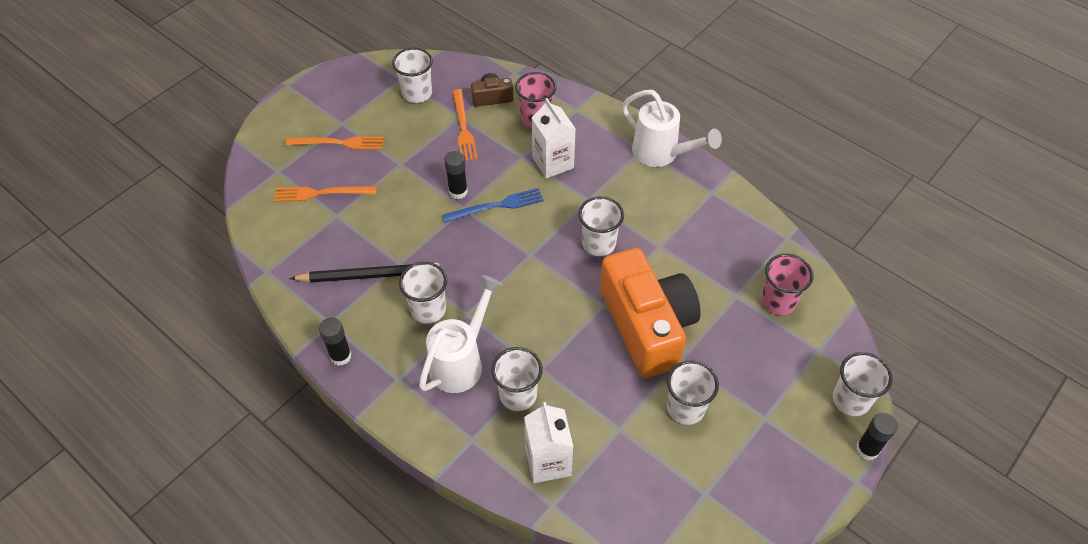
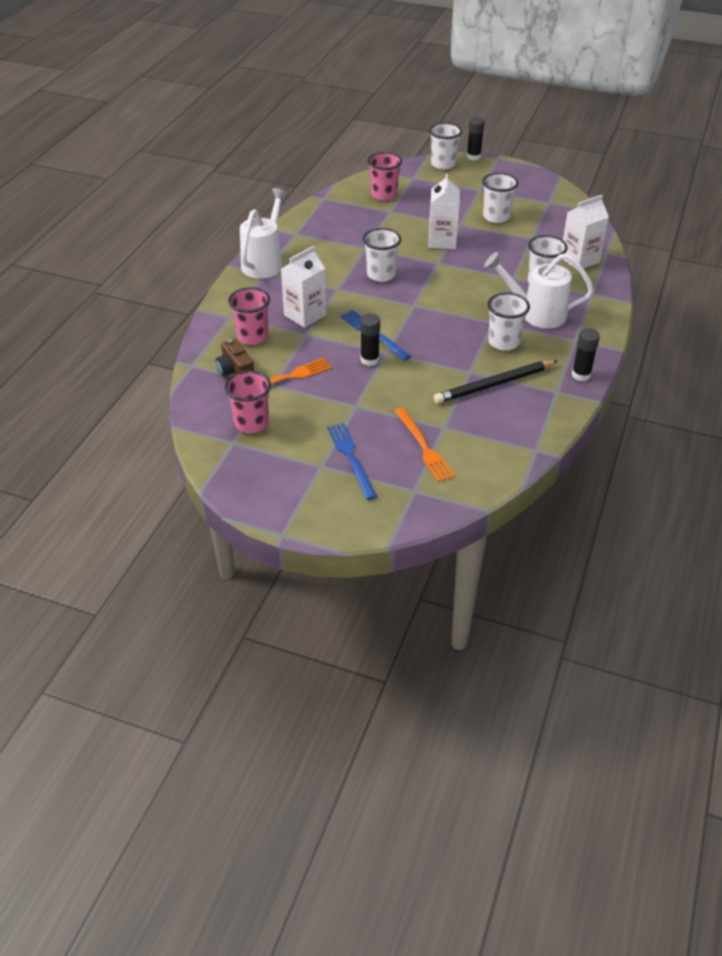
camera: 110 degrees left, 10 degrees down
orange fork [285,136,384,150] -> blue fork [327,423,377,500]
black pencil [289,263,439,283] -> black pencil turned 90 degrees counterclockwise [434,360,558,404]
white cup [392,48,433,103] -> pink cup [225,370,271,433]
orange camera [600,248,701,378] -> white carton [428,174,460,249]

